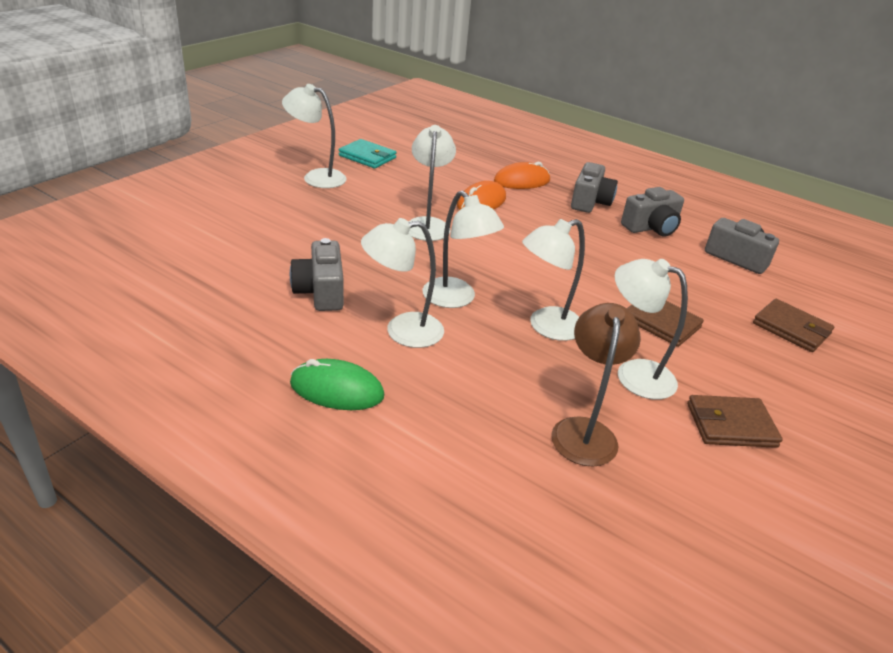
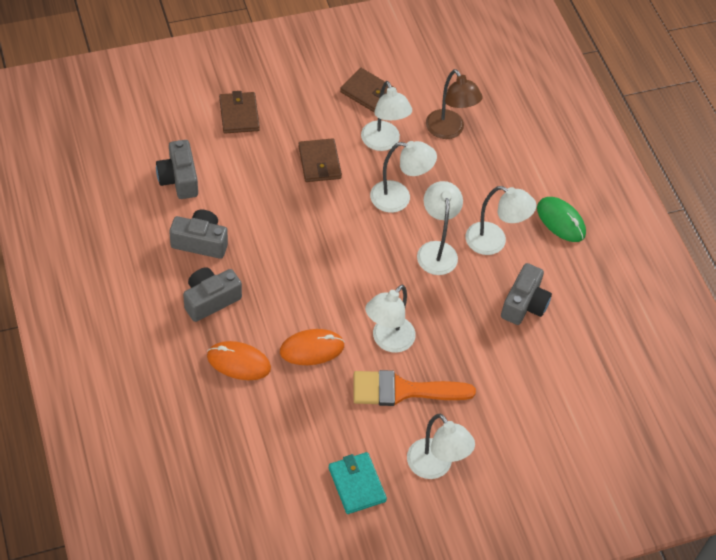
camera: 145 degrees left, 20 degrees up
brown lamp [551,303,641,466] -> brown lamp turned 75 degrees counterclockwise [426,69,482,139]
none -> orange brush [354,370,476,406]

